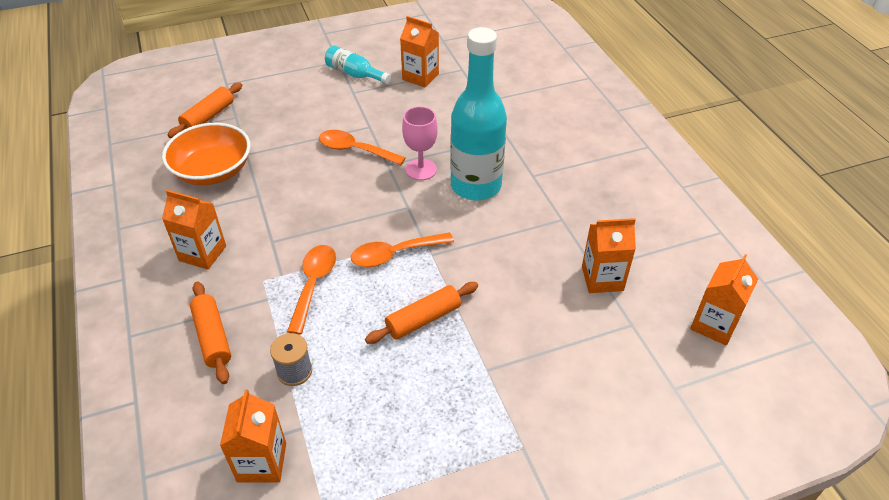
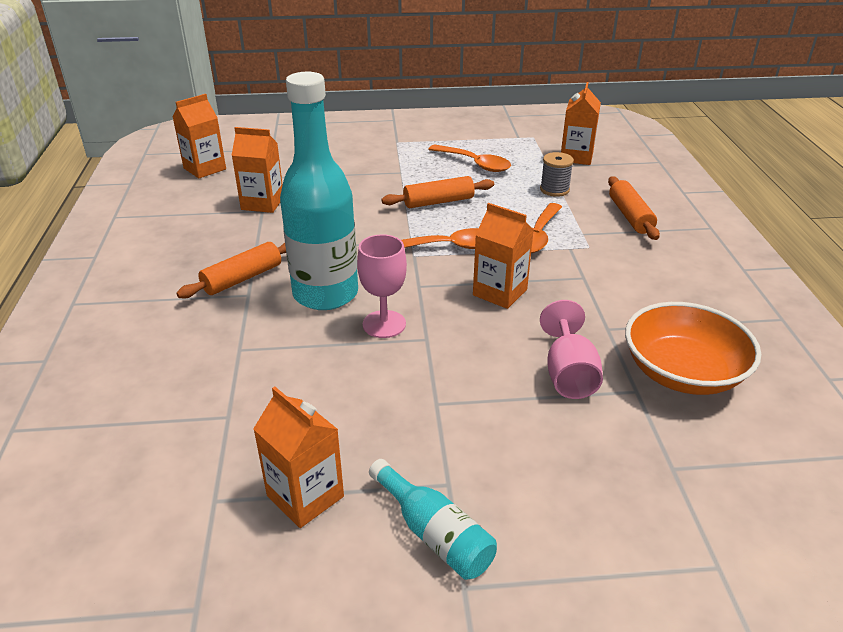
camera: 165 degrees left, 10 degrees down
orange carton [162,190,226,270] -> orange carton moved to [473,203,534,309]
orange rolling pin [168,82,242,138] -> orange rolling pin moved to [176,242,286,299]
orange spoon [319,130,406,165] -> orange spoon moved to [428,145,511,172]
none -> pink goblet [540,300,603,399]

